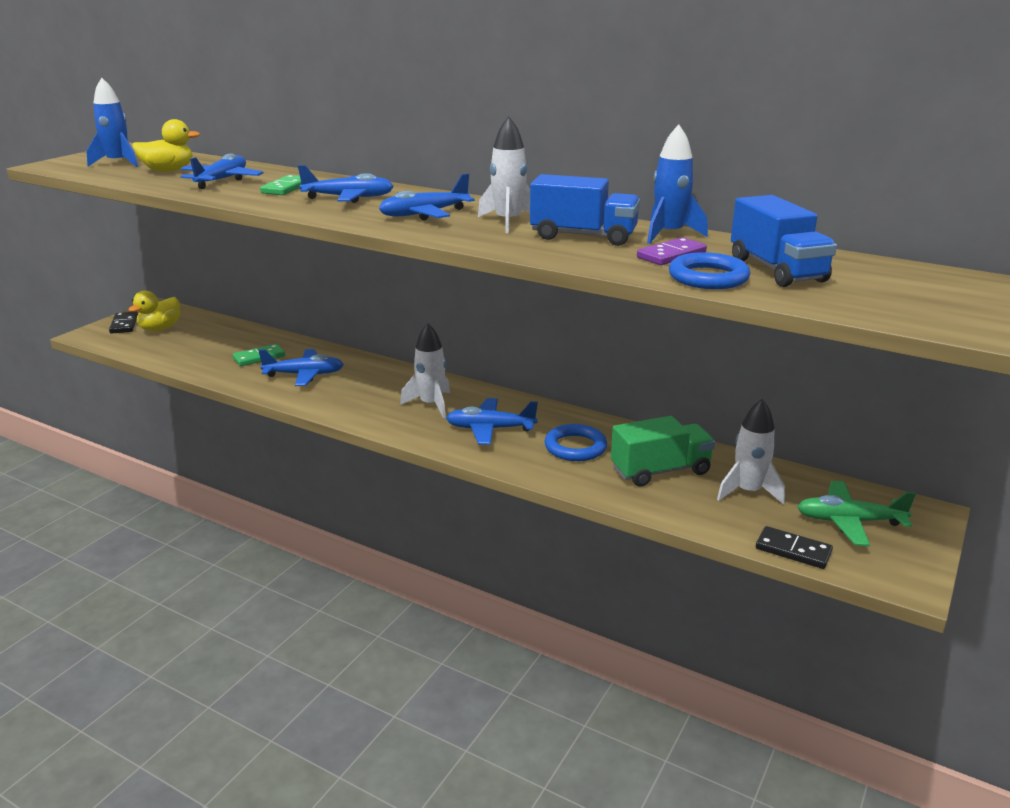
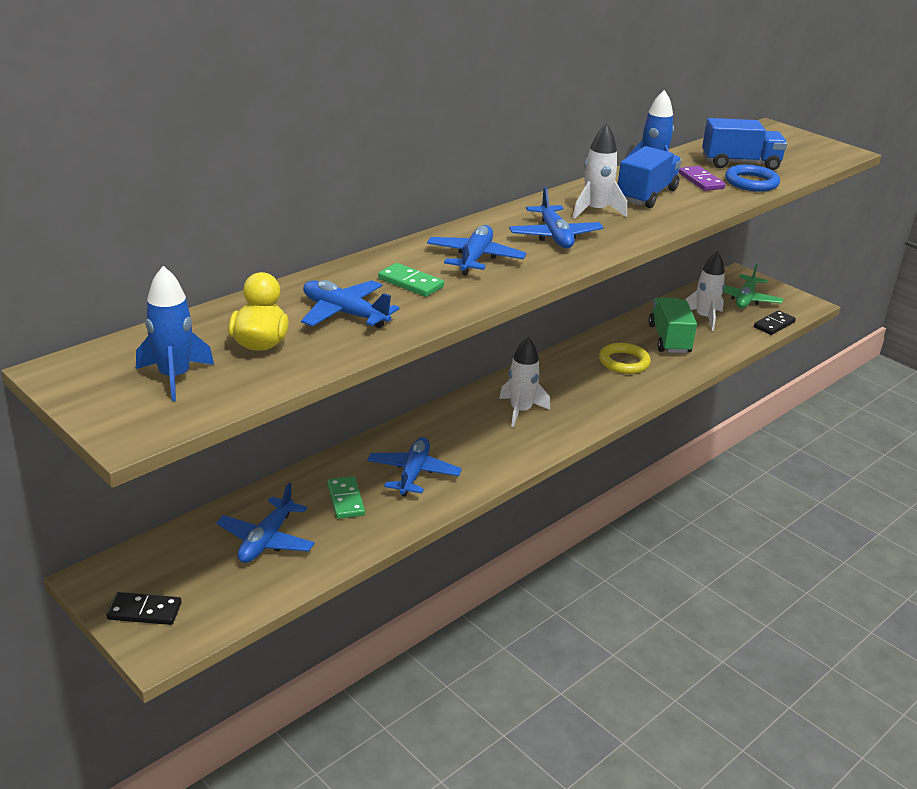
camera: 75 degrees left, 5 degrees up
yellow duck [128,290,180,331] -> none
blue plane [446,398,538,445] -> blue plane moved to [216,483,315,563]
blue ring [545,424,607,461] -> yellow ring [599,343,651,374]

